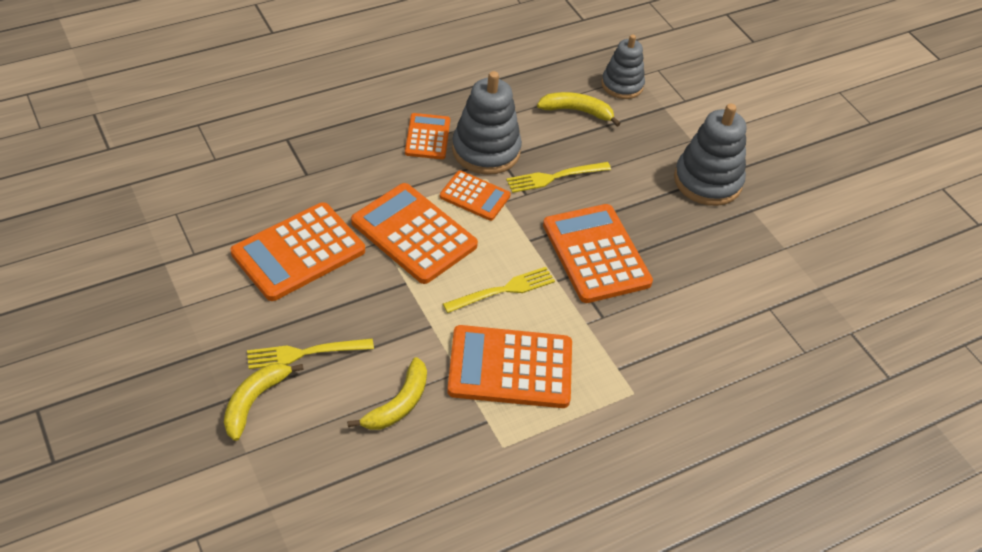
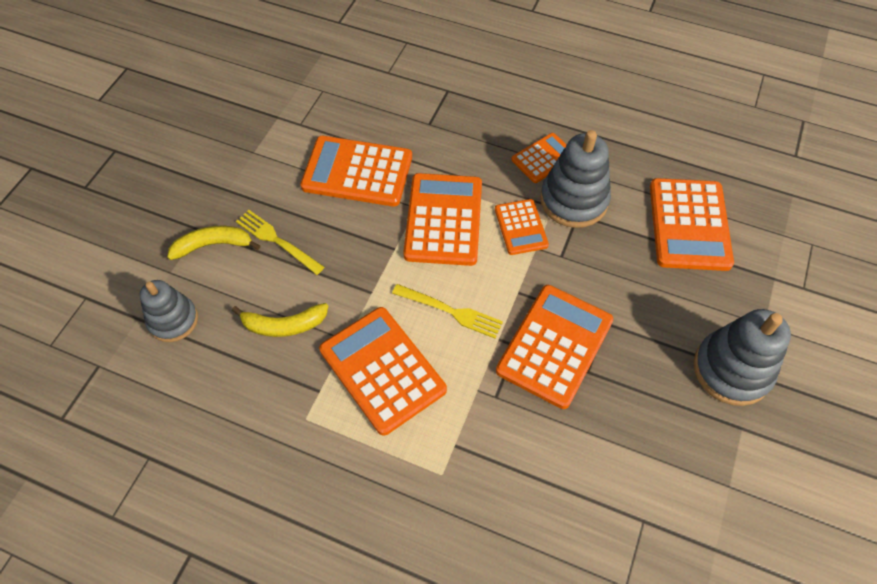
camera: 55 degrees right, 10 degrees up
yellow fork [506,162,611,193] -> none
yellow banana [537,92,621,127] -> orange calculator [650,178,734,271]
grey stacking toy [601,34,645,99] -> grey stacking toy moved to [140,280,198,342]

